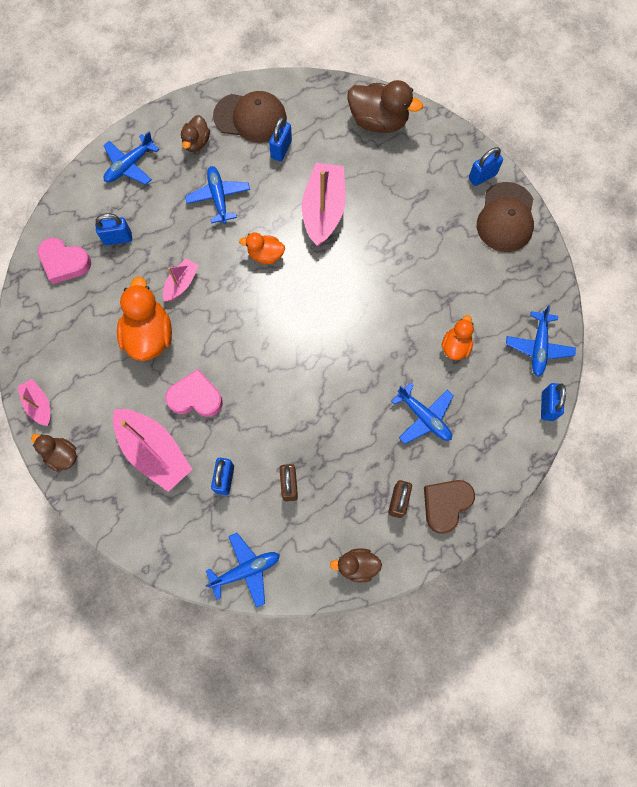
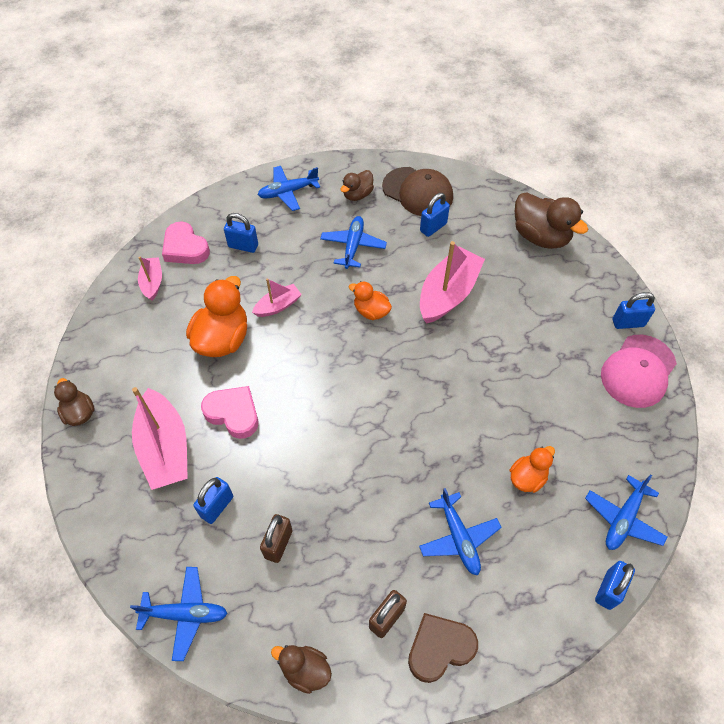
camera: 25 degrees right, 15 degrees down
pink boat [17,379,50,426] -> pink boat moved to [138,257,162,301]
brown cap [477,182,534,252] -> pink cap [601,335,677,408]

